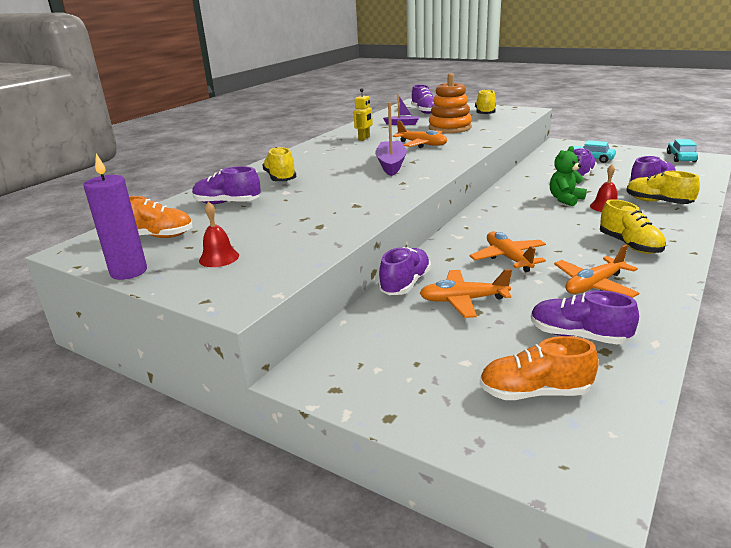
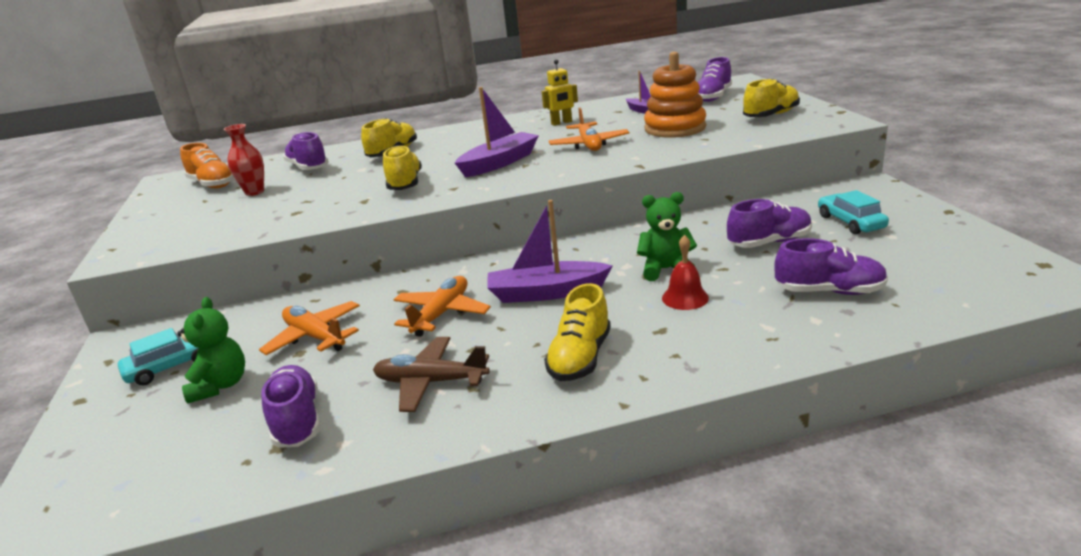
camera: 45 degrees right, 0 degrees up
purple candle [84,153,147,280] -> none
red bell [199,202,239,267] -> none
purple shoe [379,247,431,295] -> none
orange shoe [480,336,599,400] -> none
orange plane [554,245,639,298] -> brown plane [373,337,490,412]
yellow shoe [626,171,700,204] -> yellow shoe moved to [383,145,422,190]
turquoise car [667,139,698,162] -> turquoise car moved to [118,328,199,385]
none -> green teddy bear [177,297,245,403]
none -> red vase [224,124,264,196]
none -> purple boat [487,200,613,303]

